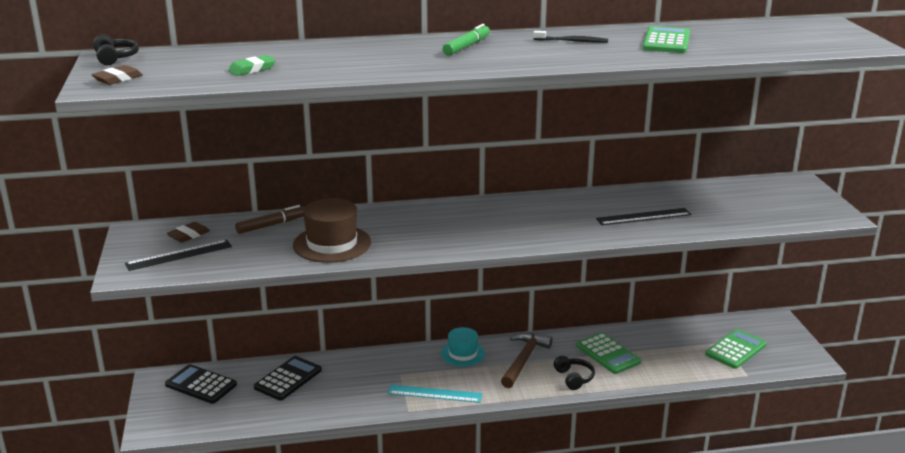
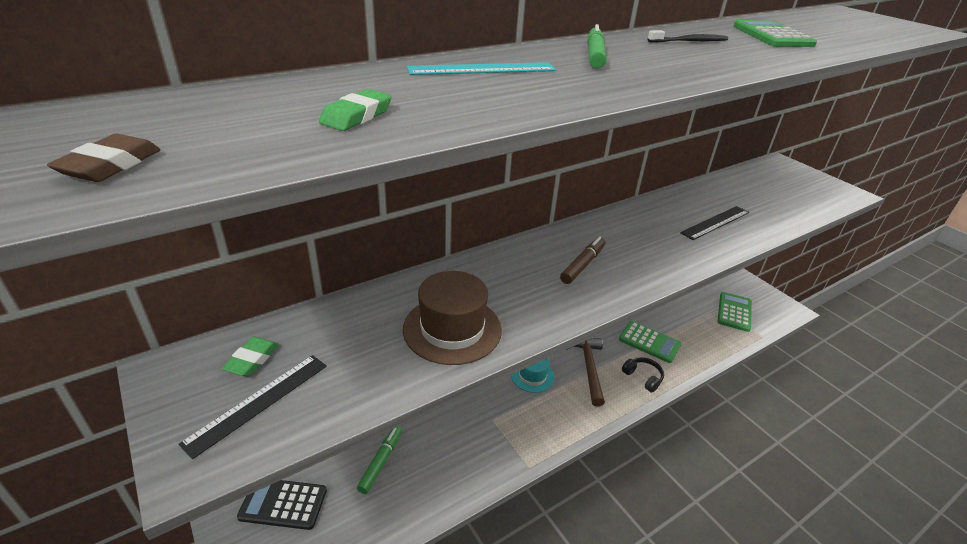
camera: 25 degrees left, 10 degrees up
black headphones [93,35,139,65] -> none
brown eraser [166,222,210,243] -> green eraser [222,336,279,377]
brown marker [235,205,304,234] -> brown marker moved to [560,236,605,284]
black calculator [254,356,322,400] -> green marker [357,426,402,494]
turquoise ruler [388,385,482,403] -> turquoise ruler moved to [406,62,556,75]

